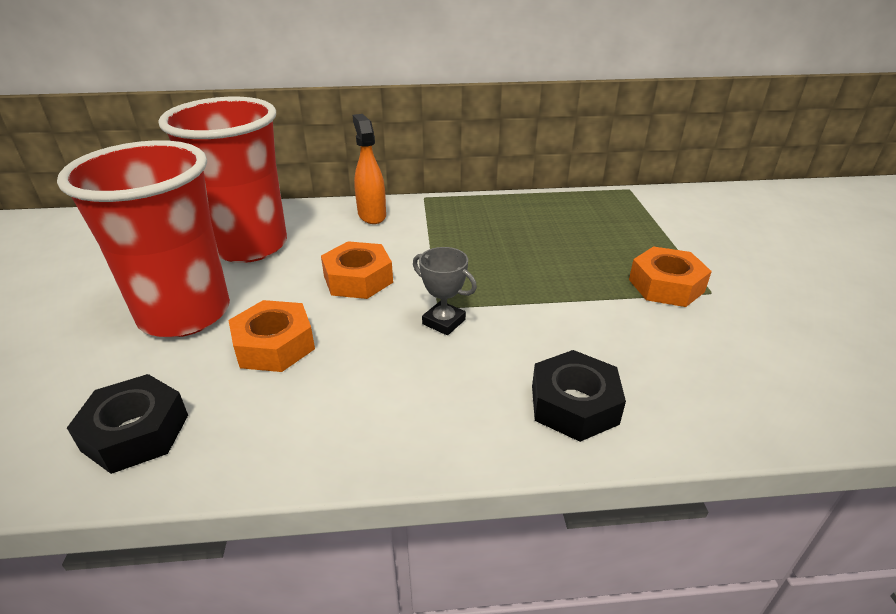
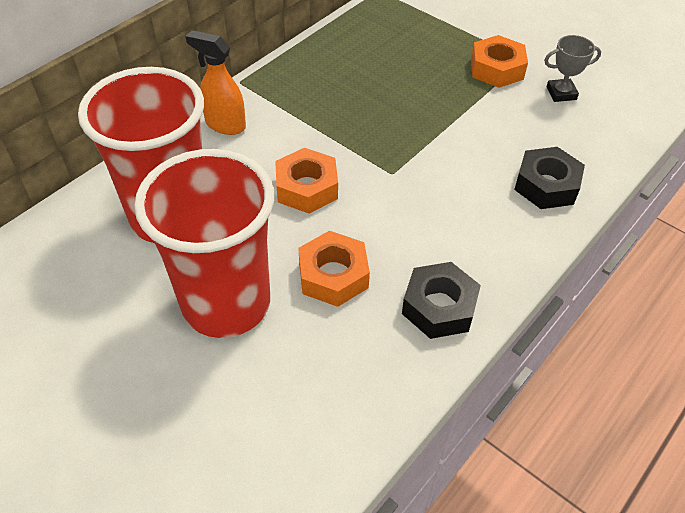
camera: 45 degrees left, 15 degrees up
black nut [67,374,188,474] -> black nut moved to [402,262,481,339]
grey trophy [413,247,477,335] -> grey trophy moved to [544,35,601,102]

